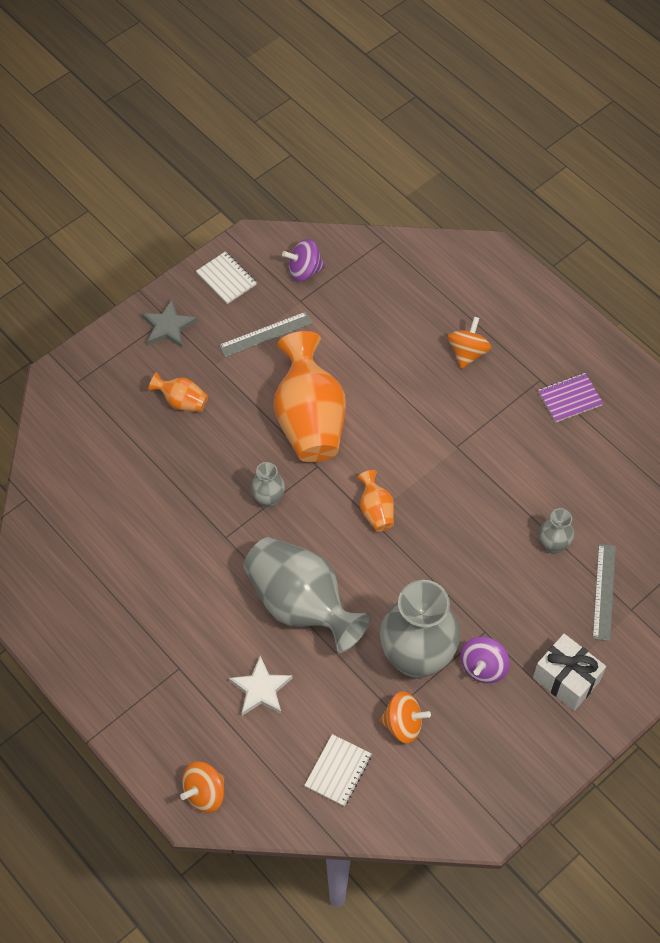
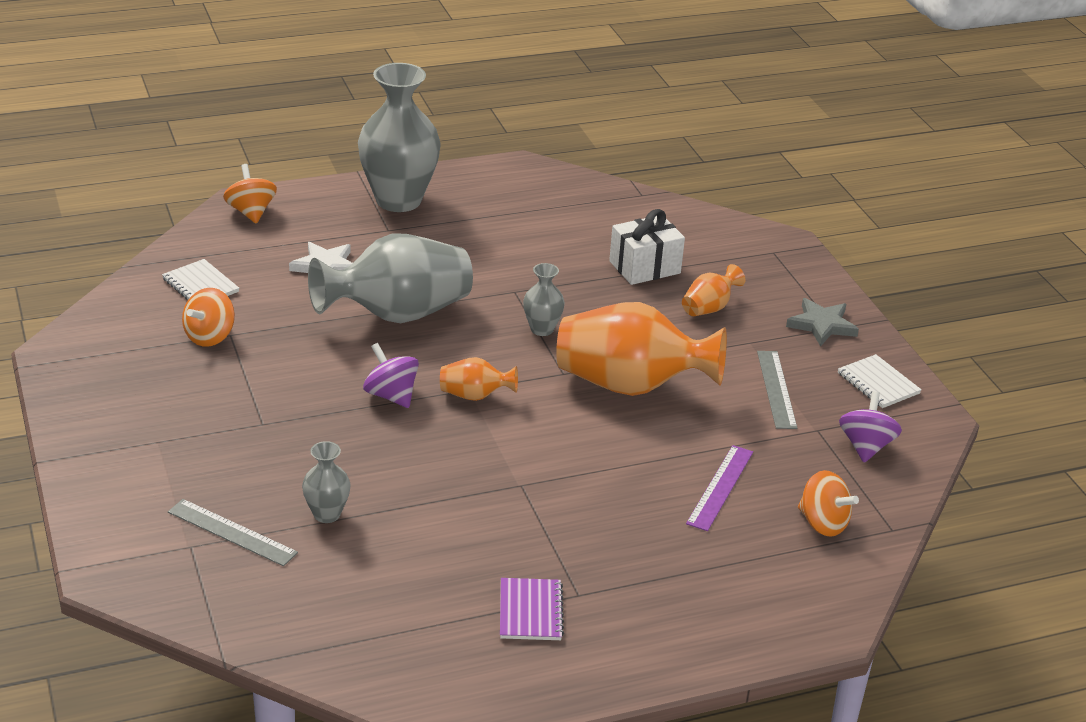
camera: 110 degrees right, 25 degrees down
white notebook [196,251,257,304] -> white notebook turned 75 degrees clockwise [838,354,922,408]
grey vase [380,580,460,678] -> grey vase moved to [358,63,441,212]
orange spinning top [448,317,491,369] -> orange spinning top moved to [798,470,859,537]
purple spinning top [460,637,509,683] -> purple spinning top moved to [363,343,419,408]
white gift [533,634,606,711] -> white gift moved to [609,209,685,285]
none -> purple ruler [686,445,753,531]

